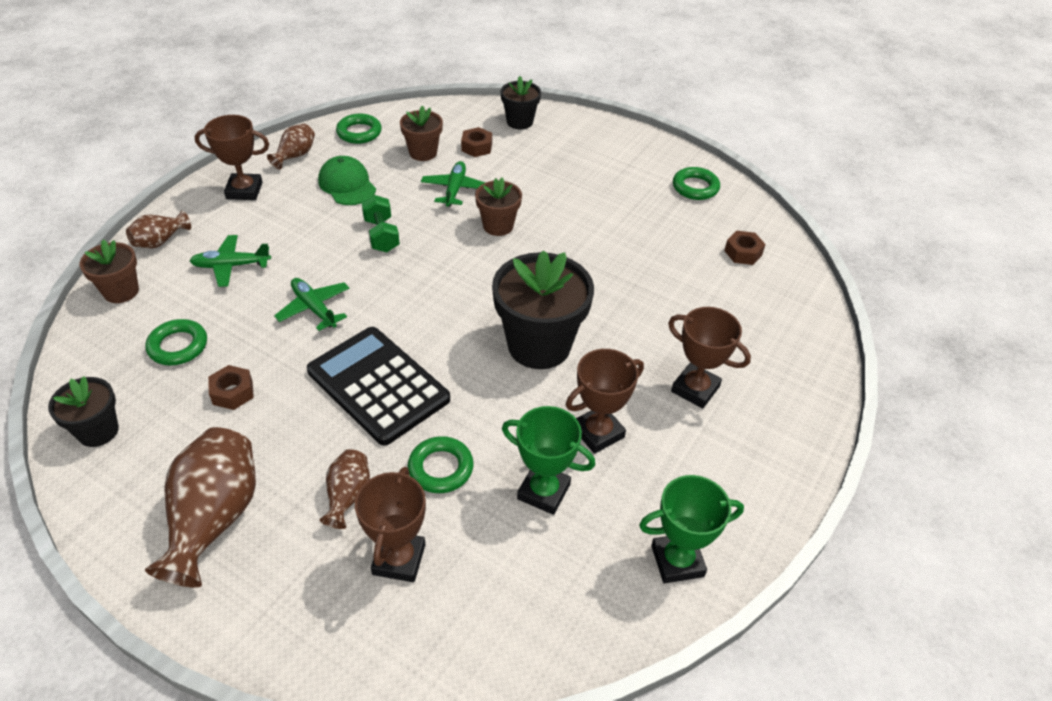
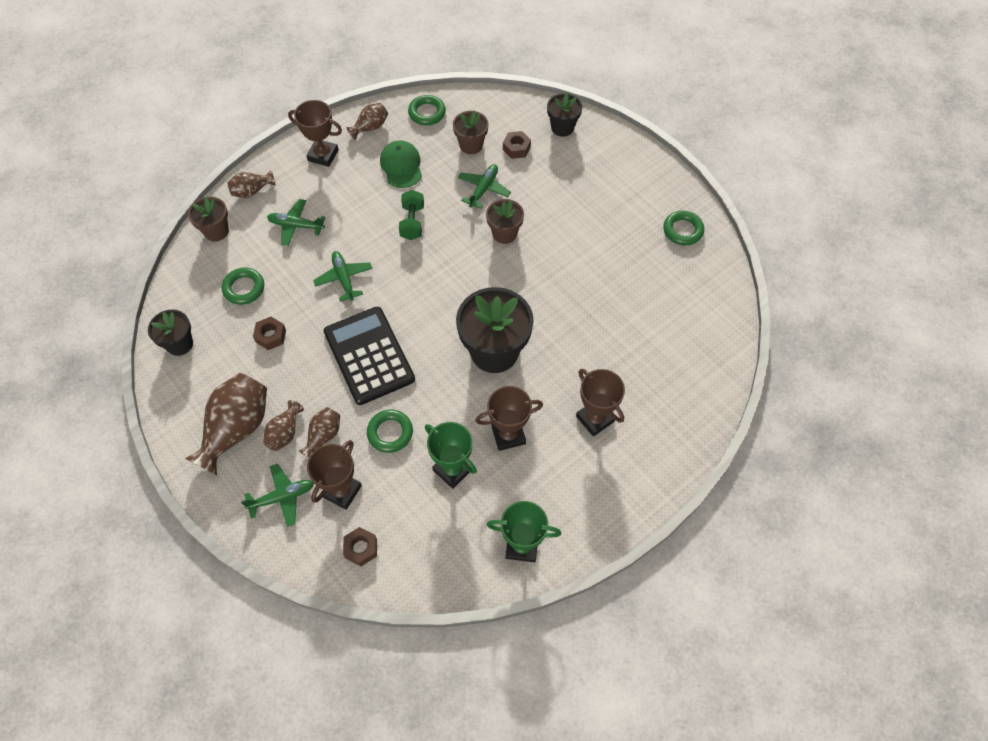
camera: 20 degrees right, 15 degrees up
brown nut [724,231,766,265] -> brown nut moved to [343,527,377,566]
none -> green plane [241,464,314,527]
none -> brown vase [264,400,304,451]

